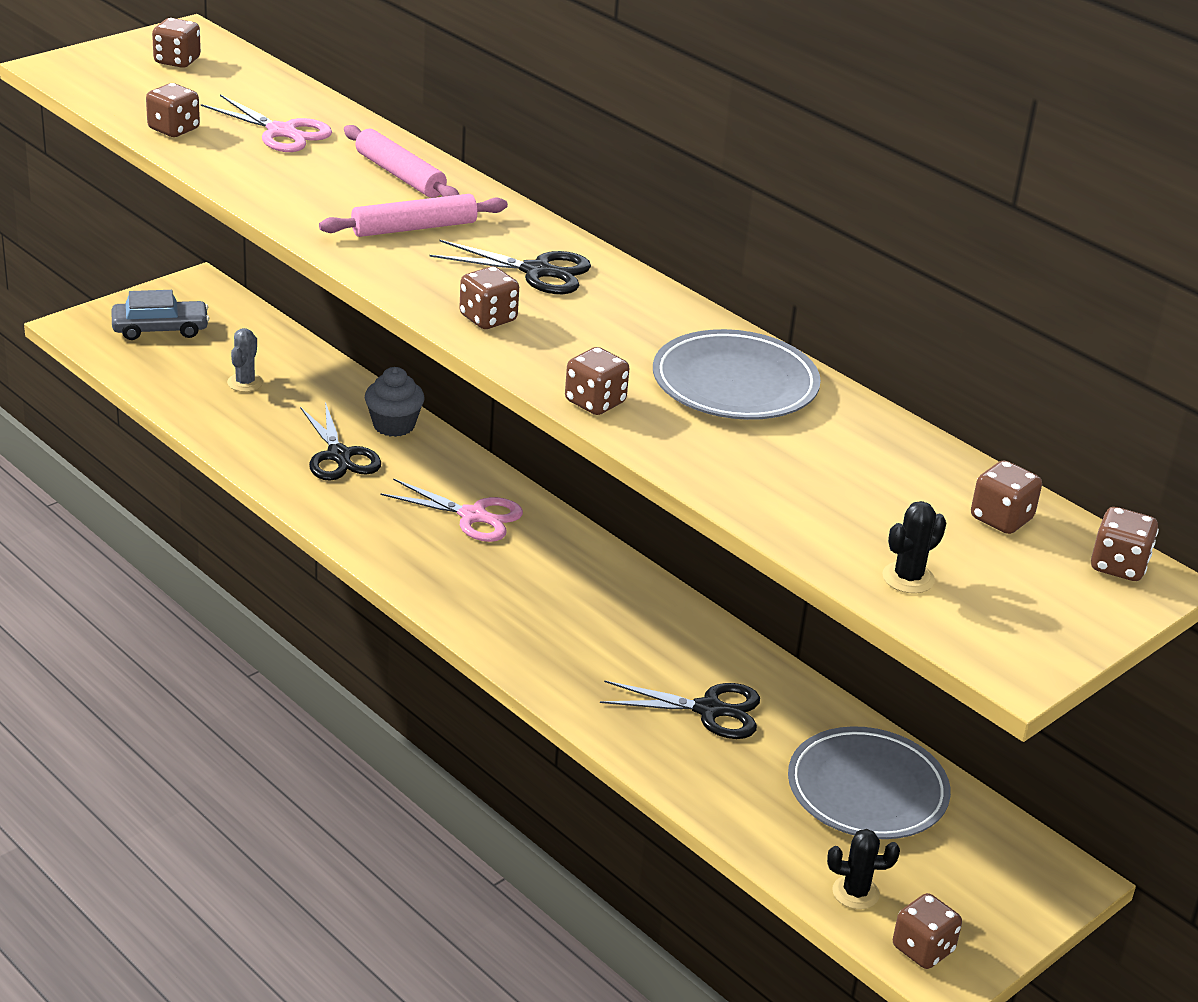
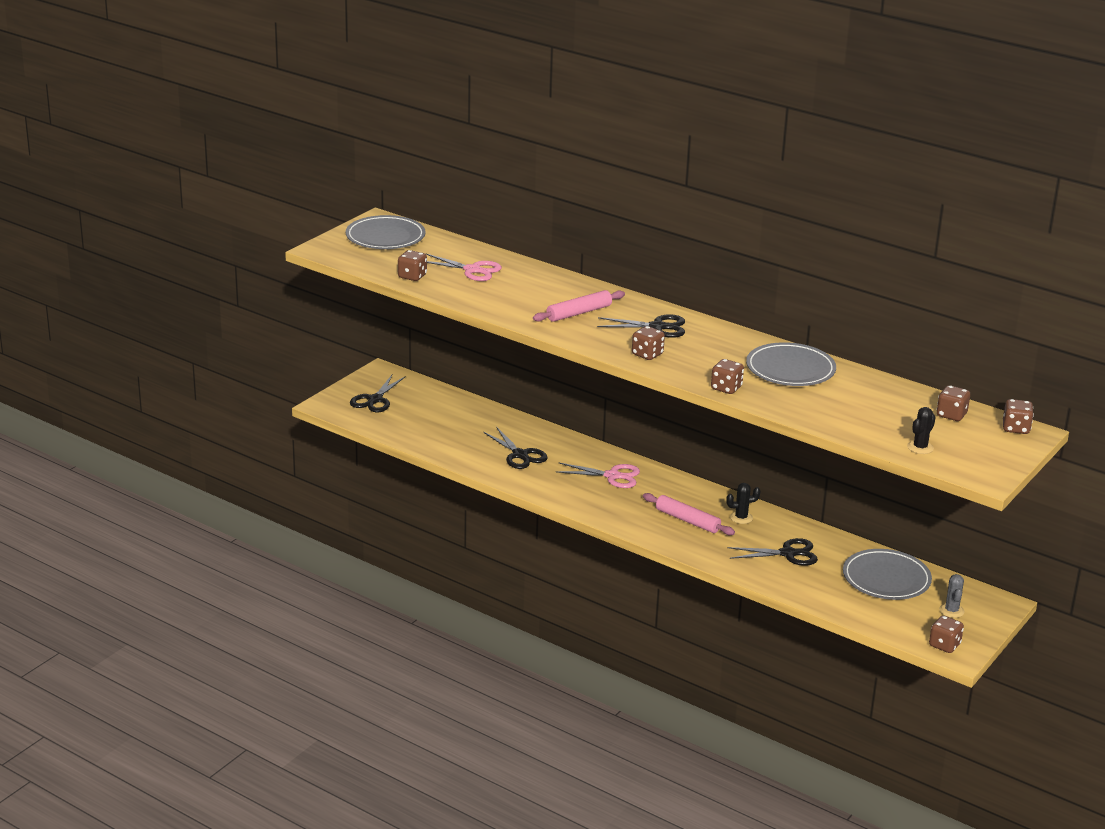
camera: 10 degrees left, 5 degrees down
grey car [111,290,209,340] -> black scissors [350,375,406,412]
brown dice [152,18,201,68] -> grey plate [346,215,426,249]
grey cactus [227,328,263,392] -> grey cactus moved to [939,574,964,618]
pink rolling pin [344,125,459,198] -> pink rolling pin moved to [643,493,735,535]
grey cupcake [365,367,424,437] -> none
black cactus [827,829,900,909] -> black cactus moved to [726,483,760,524]

